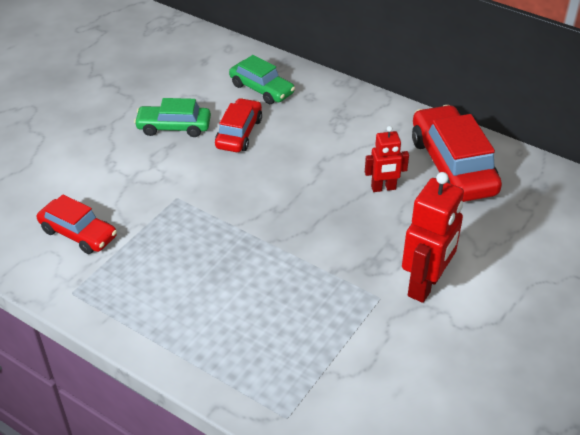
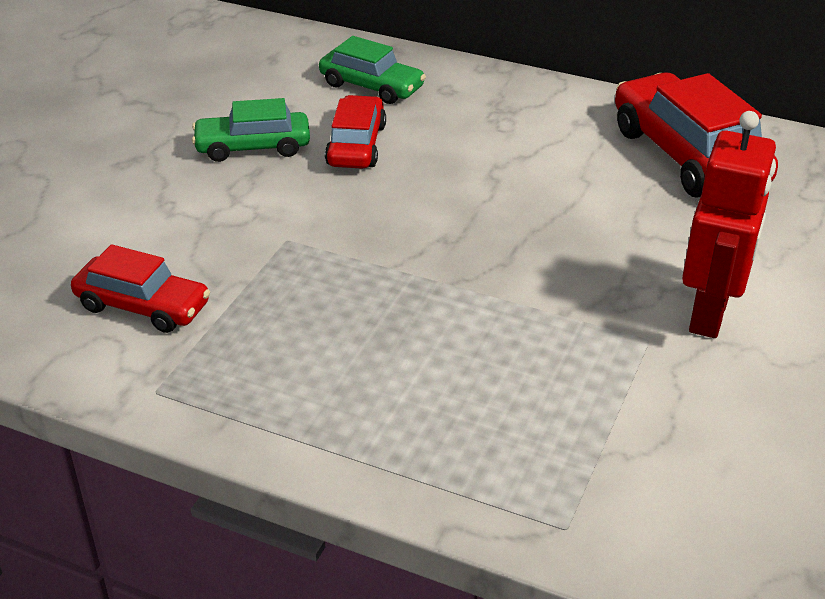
camera: 10 degrees left, 5 degrees down
red robot [365,126,409,192] -> none

